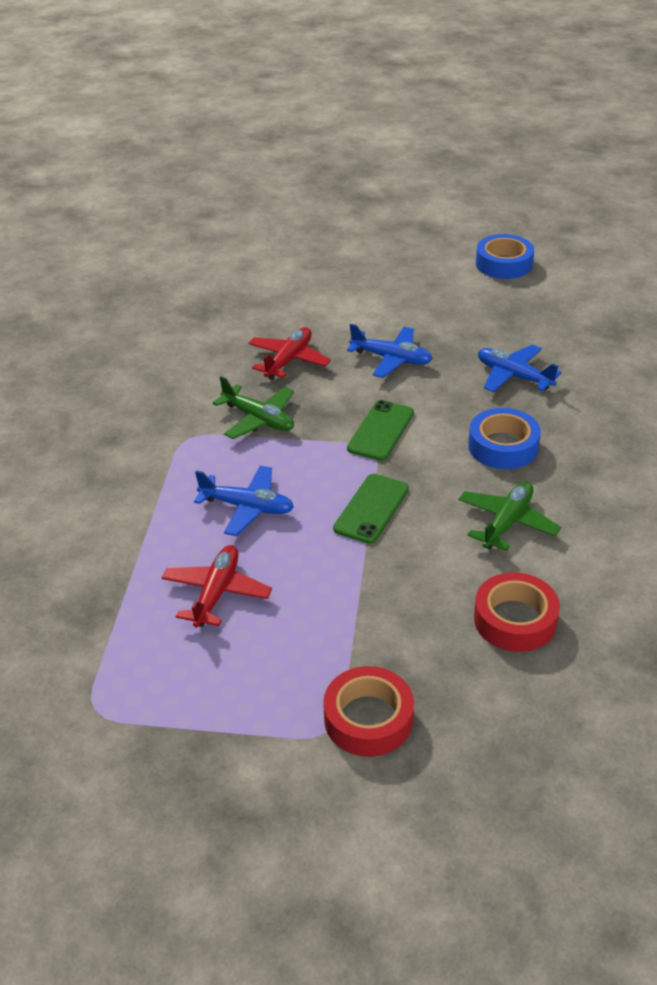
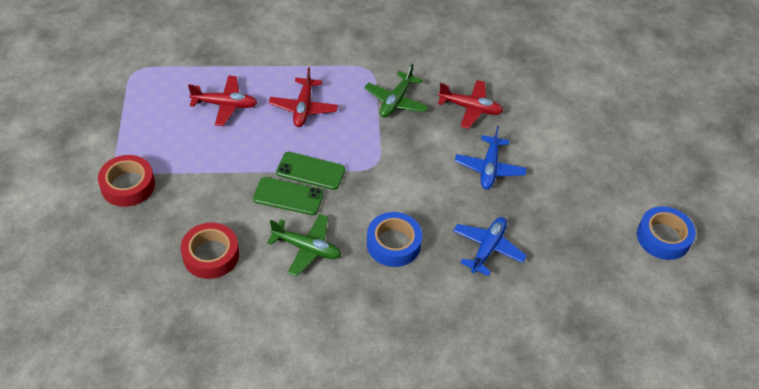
camera: 75 degrees right, 10 degrees up
blue plane [194,466,294,536] -> red plane [269,67,338,127]
green phone [347,400,414,461] -> green phone moved to [253,177,324,215]

